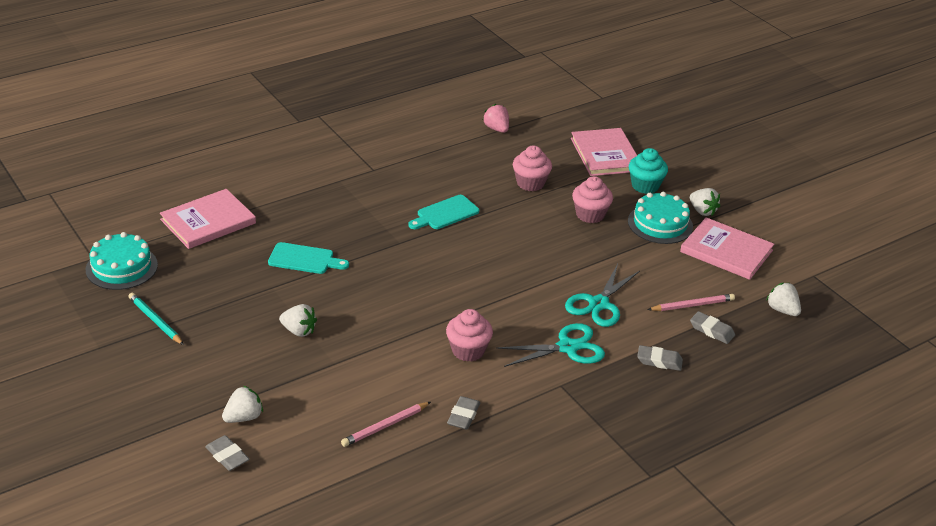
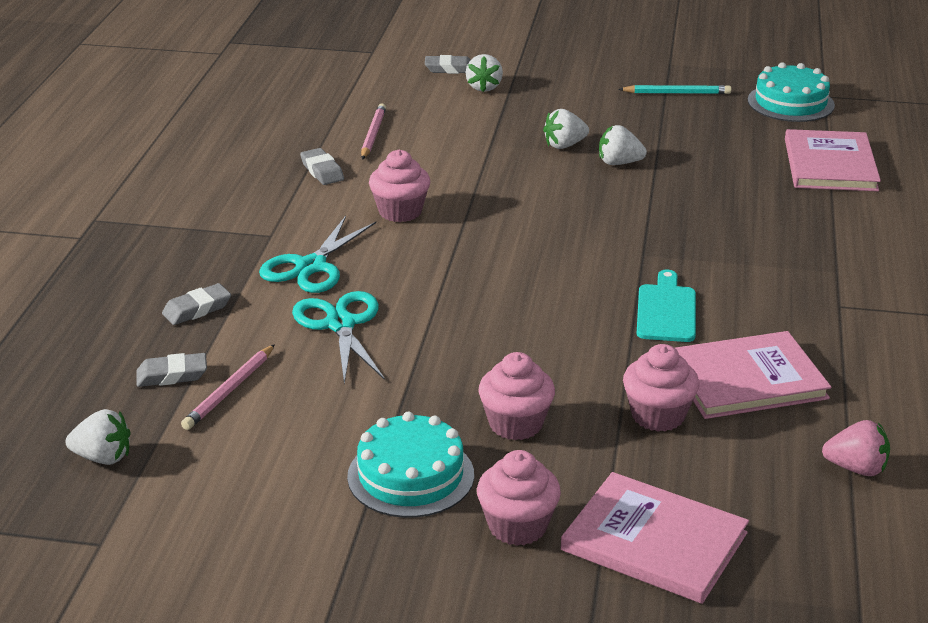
camera: 135 degrees right, 5 degrees down
turquoise cutting board [268,242,349,274] -> none
turquoise cupcake [629,148,668,194] -> pink cupcake [477,450,561,546]
pink book [680,217,774,280] -> pink book moved to [675,331,831,419]
white strawberry [690,188,720,216] -> white strawberry moved to [599,125,647,165]

